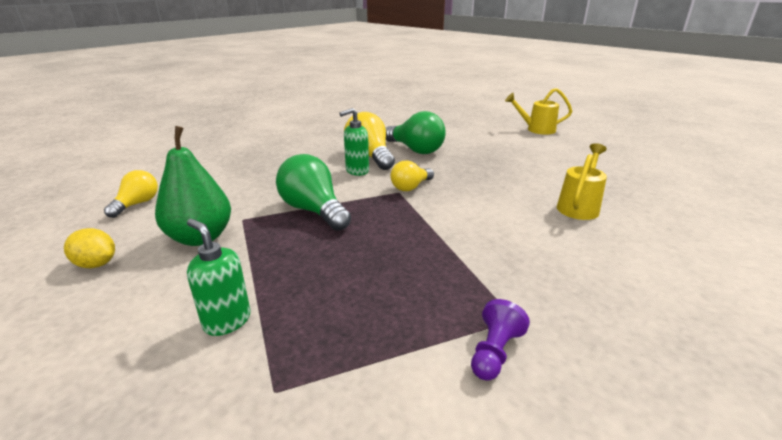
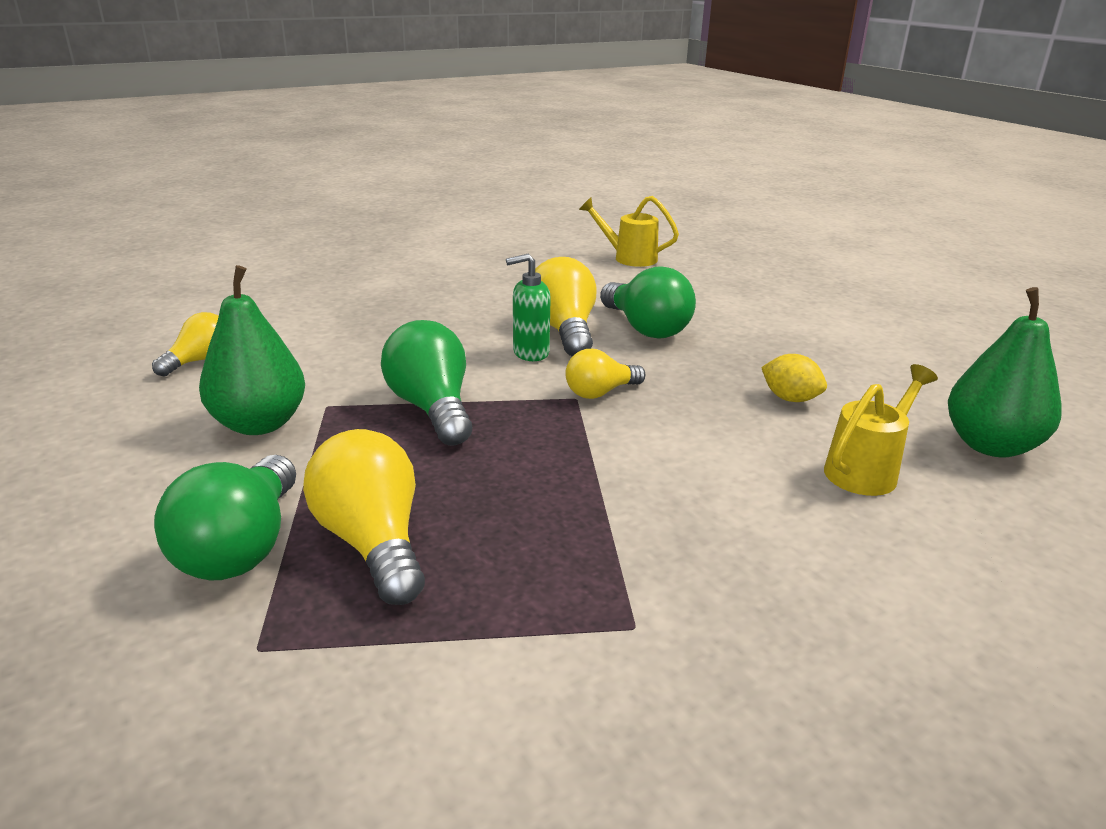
camera: 15 degrees right, 0 degrees up
yellow lemon [64,228,115,268] -> yellow lemon moved to [761,354,827,402]
green soap dispenser [187,219,251,336] -> green light bulb [154,455,296,580]
purple pawn [471,299,530,381] -> none
yellow watering can [505,88,572,135] -> yellow watering can moved to [579,196,679,267]
none -> yellow light bulb [303,429,425,605]
none -> green pear [948,287,1062,458]

